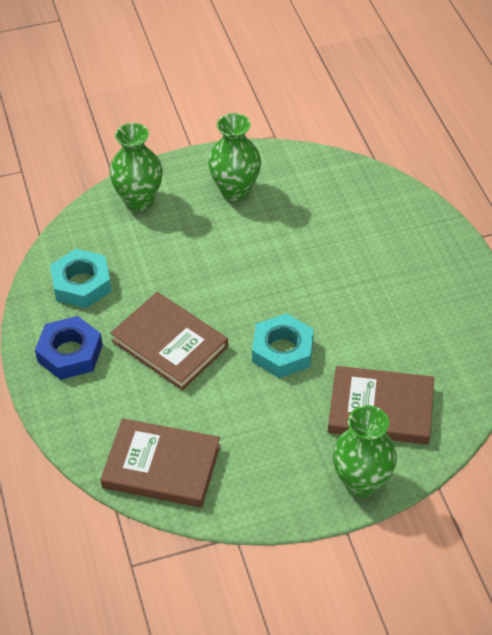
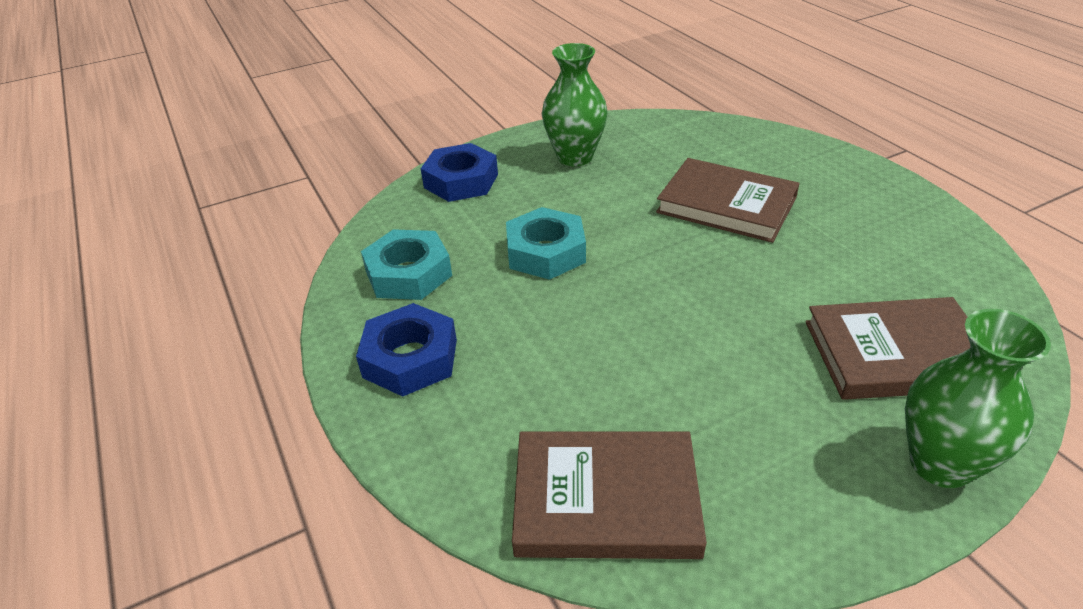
camera: 10 degrees left, 10 degrees down
green vase [109,123,163,211] -> blue nut [421,143,498,202]
brown book [110,292,228,390] -> brown book moved to [656,158,800,243]
turquoise nut [252,313,314,378] -> turquoise nut moved to [506,207,586,280]

